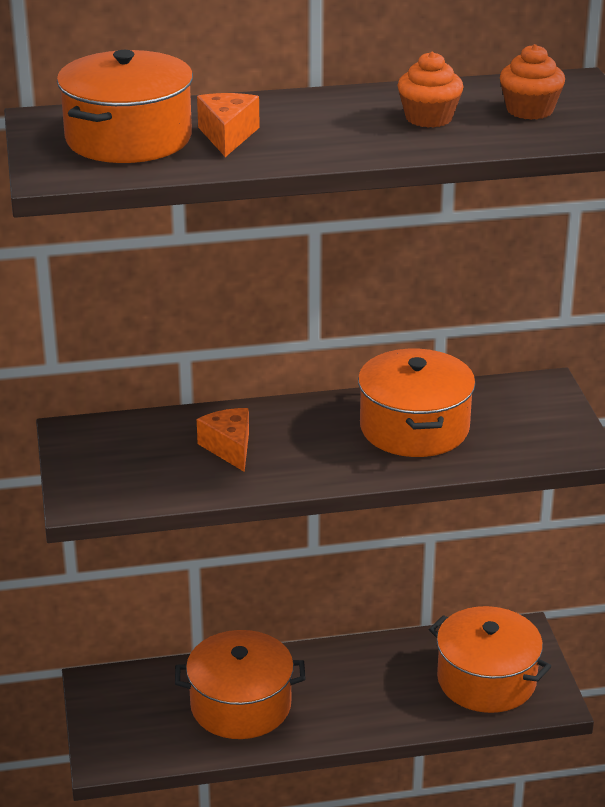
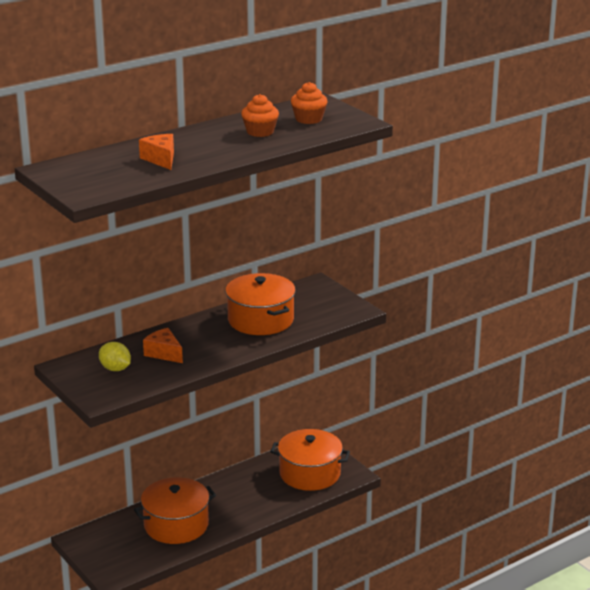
camera: 25 degrees left, 5 degrees down
orange pot [57,50,193,163] -> none
none -> yellow lemon [99,342,131,371]

